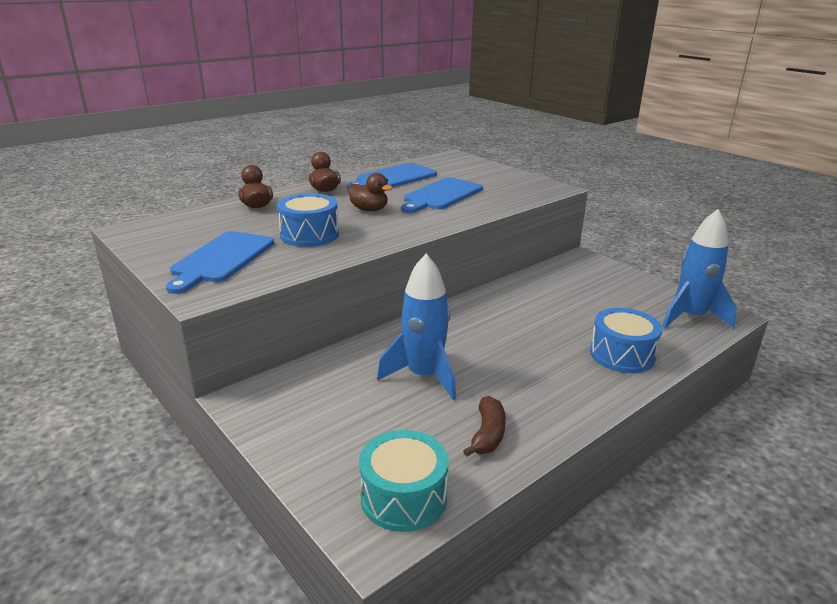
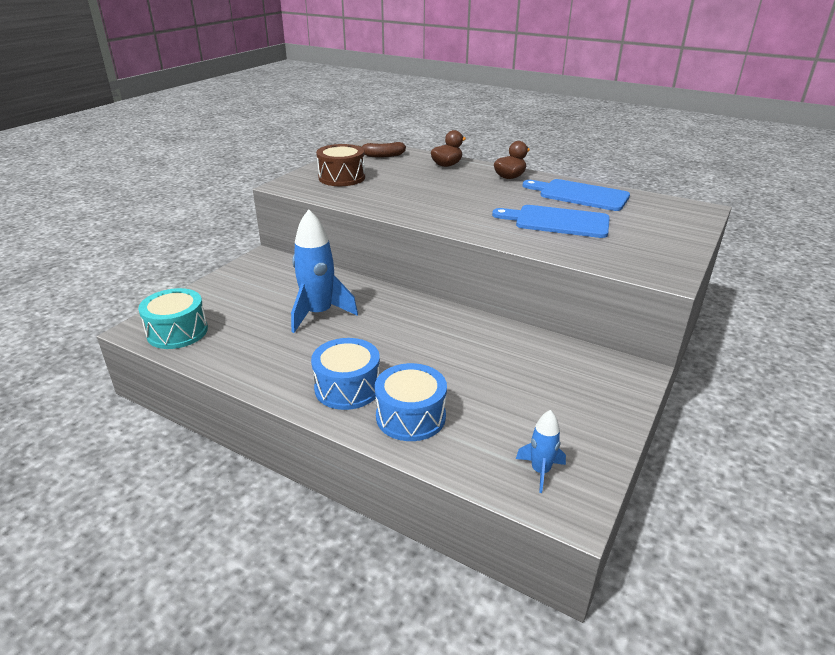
camera: 70 degrees right, 5 degrees up
blue cutting board [166,231,274,294] -> brown drum [316,144,365,186]
blue drum [277,193,339,247] -> blue drum moved to [311,338,380,410]
brown duck [348,173,393,211] -> none
brown banana [463,396,506,457] -> brown banana moved to [359,142,406,157]
blue rocket [662,209,737,328] -> blue rocket [516,410,566,493], size x0.52

